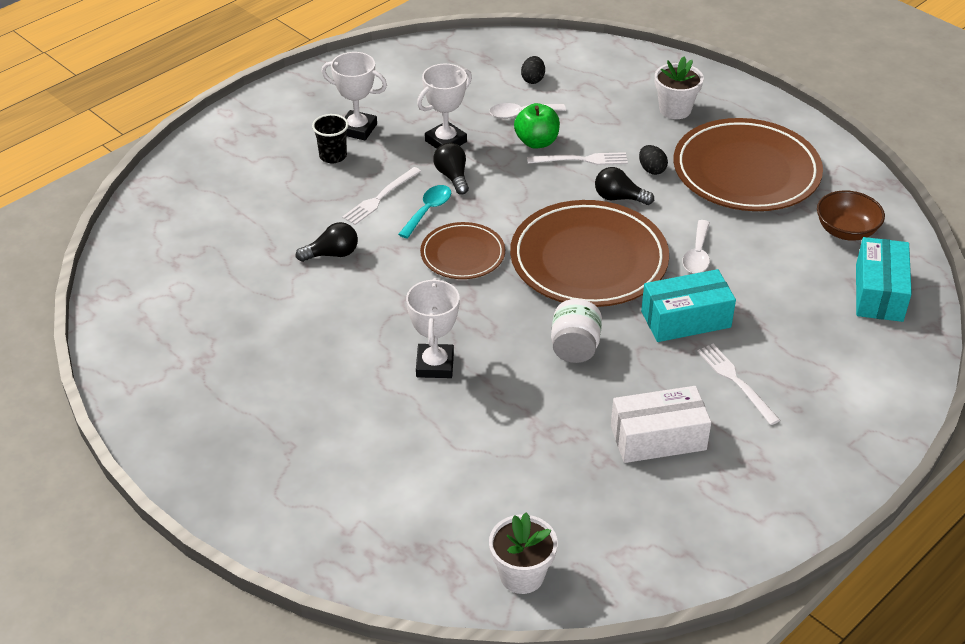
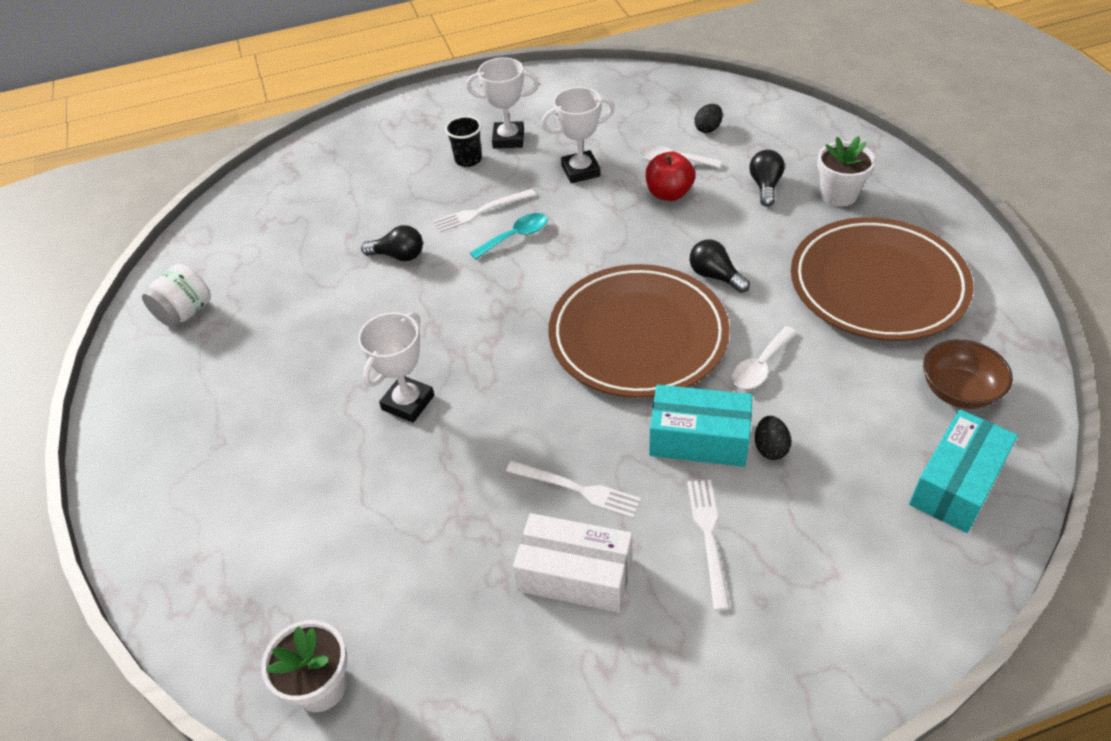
camera: 30 degrees right, 5 degrees up
white trophy [322,52,387,140] -> white trophy turned 45 degrees counterclockwise [466,57,539,149]
brown plate [420,222,505,279] -> none
black light bulb [433,143,469,195] -> black light bulb moved to [749,150,785,207]
green apple [514,103,560,149] -> red apple [645,151,695,201]
white fork [527,152,628,165] -> white fork moved to [506,461,641,518]
white jar [551,299,602,363] -> white jar moved to [142,264,211,327]
black egg [639,145,668,175] -> black egg moved to [755,416,791,460]

